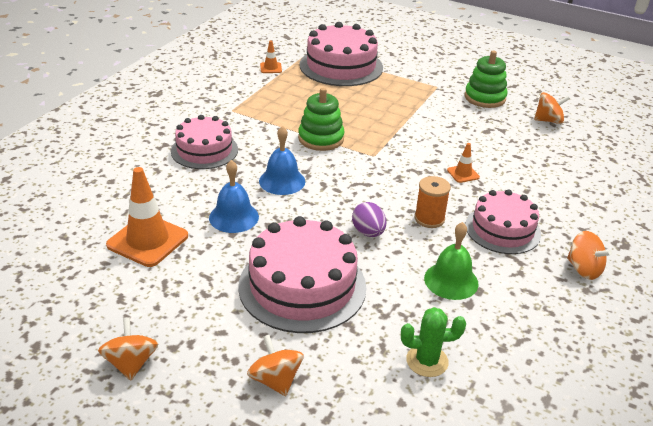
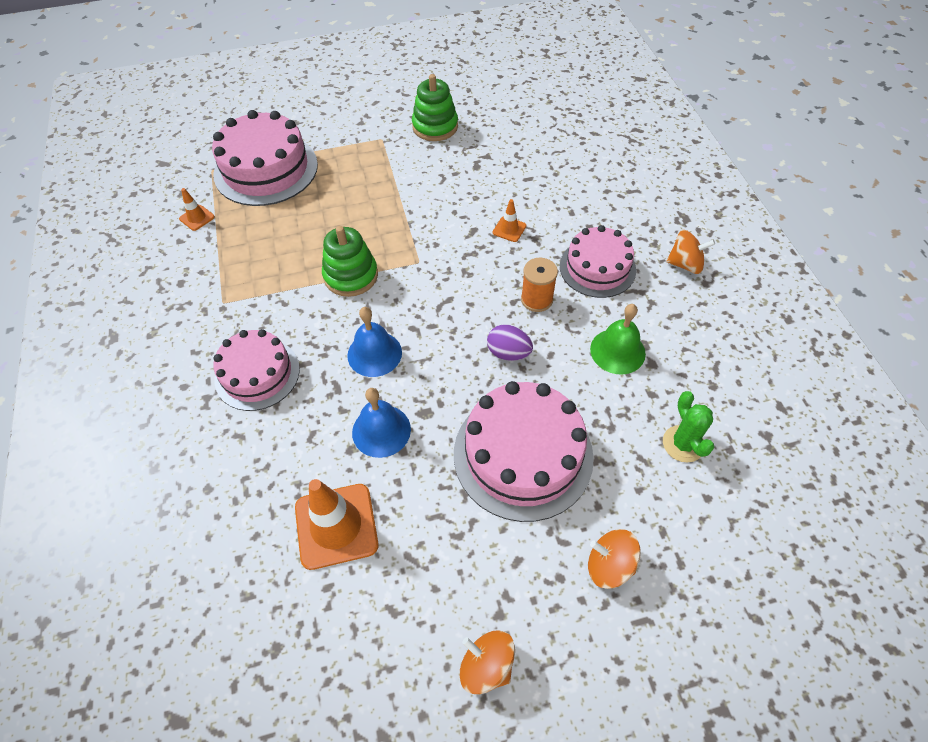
camera: 40 degrees left, 20 degrees up
green cactus [401,307,466,377] -> green cactus turned 60 degrees counterclockwise [663,391,714,462]
orange spinning top [534,92,570,124] -> none

